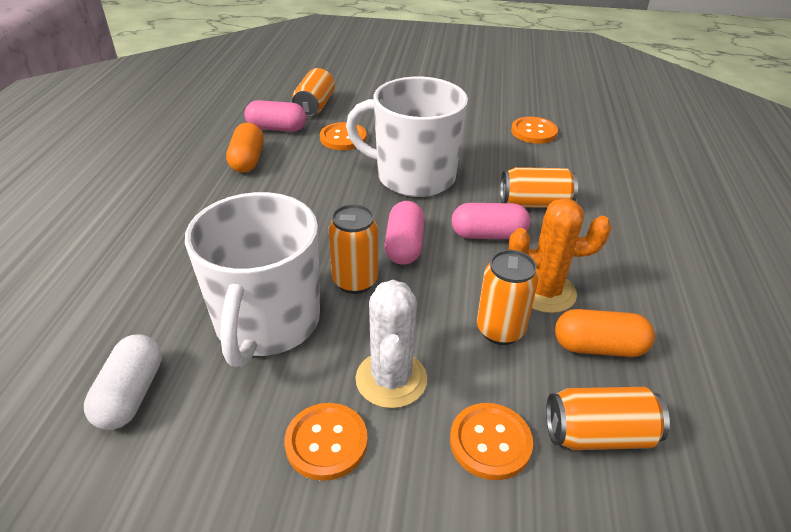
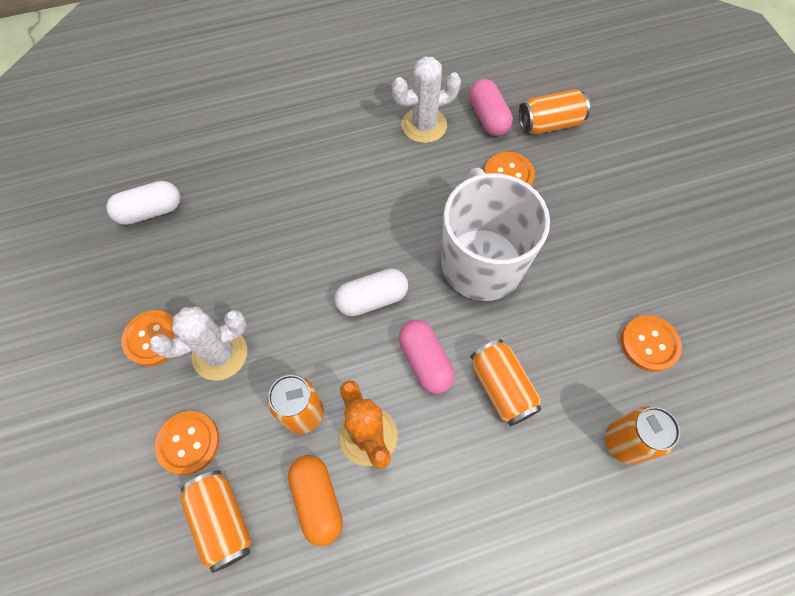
camera: 65 degrees right, 25 degrees up
white mug [185,192,320,367] -> none
orange capsule [226,123,264,173] -> white cactus [392,56,461,143]
orange can [329,204,378,294] -> orange can moved to [605,406,680,465]
pink capsule [384,201,425,265] -> white capsule [335,268,408,317]

